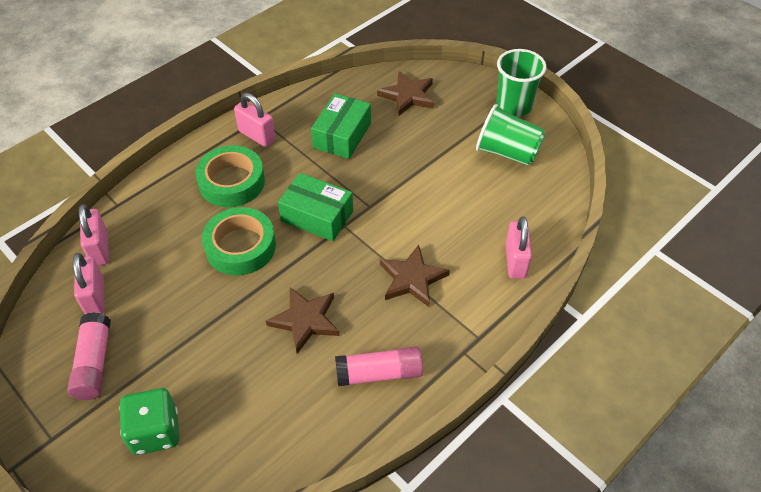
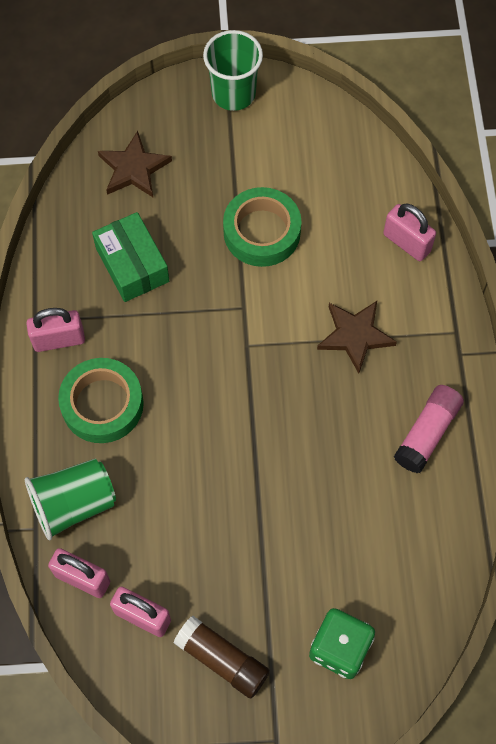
camera: 50 degrees left, 15 degrees up
pink glue stick [67,312,111,400] -> brown glue stick [173,615,270,698]
green tape [202,207,276,275] -> green tape moved to [223,187,301,267]
brown star [266,287,340,354] -> none
green box [278,173,353,241] -> none
green cup [476,104,545,166] -> green cup moved to [25,459,116,540]

